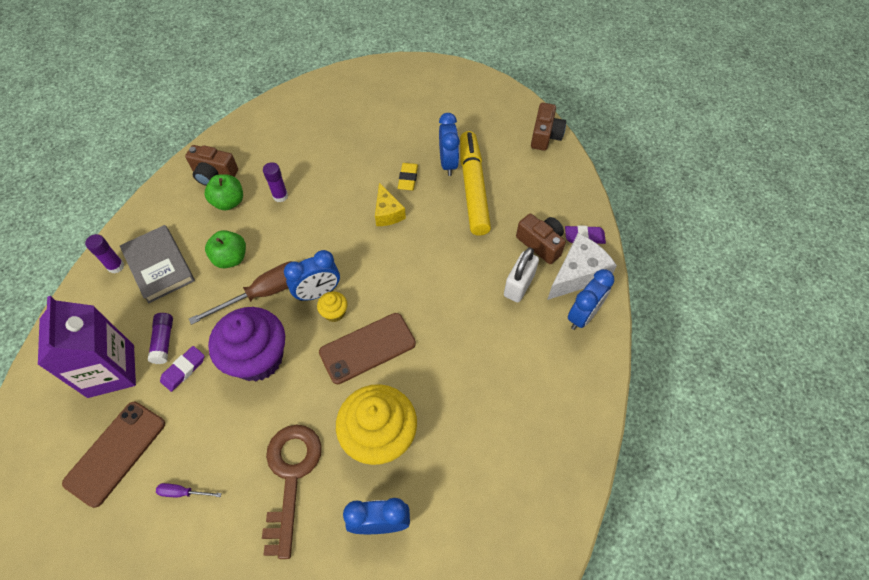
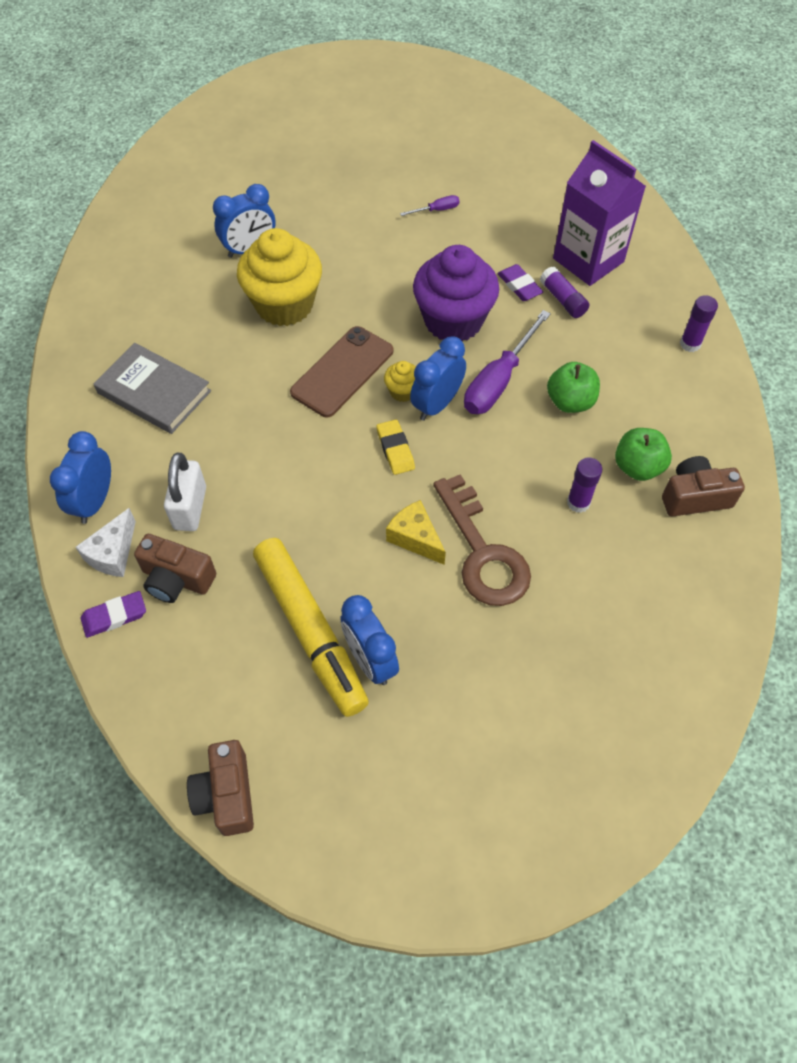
camera: 155 degrees right, 0 degrees up
brown phone [62,402,165,508] -> none
grey book [120,225,195,304] -> grey book moved to [94,343,211,434]
purple eraser [160,346,205,392] -> purple eraser turned 45 degrees counterclockwise [497,264,543,301]
brown screwdriver [189,261,293,325] -> purple screwdriver [464,310,551,414]
brown key [262,425,322,559] -> brown key moved to [433,474,531,606]
yellow eraser [398,163,418,190] -> yellow eraser moved to [377,419,415,475]
white cheese [547,233,617,300] -> white cheese [76,508,136,577], size x0.65

